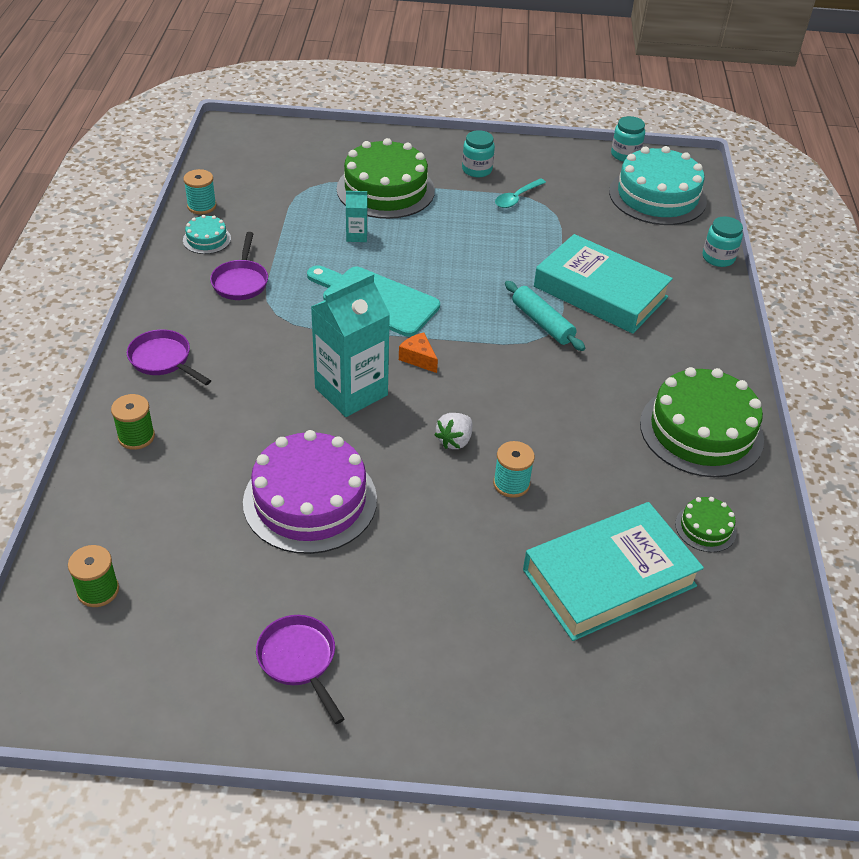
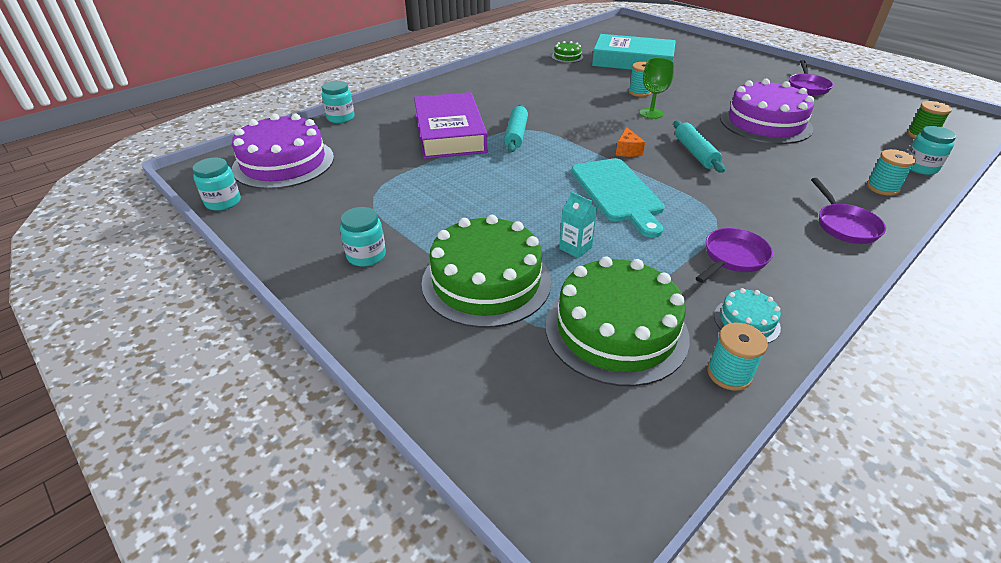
camera: 135 degrees left, 5 degrees down
green spool [111,394,155,450] -> turquoise spool [867,149,916,196]
turquoise carton [311,273,390,417] -> turquoise rolling pin [673,121,725,173]
white strawberry [434,413,473,449] -> green goblet [639,58,674,119]
turquoise spoon [495,178,546,208] -> none
turquoise book [534,234,673,334] -> purple book [414,92,488,159]
turquoise cake [609,146,707,225] -> purple cake [232,114,334,189]
green cake [640,367,764,477] -> green cake moved to [546,256,690,386]
none -> turquoise jar [908,126,956,175]

